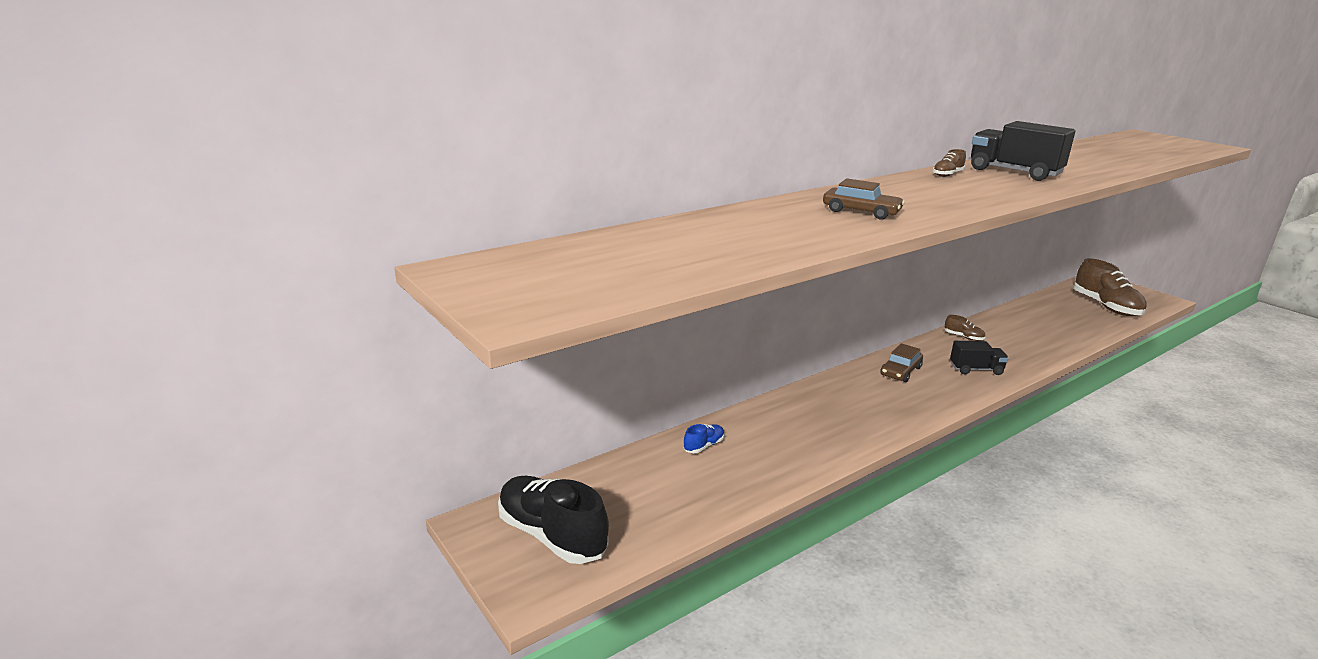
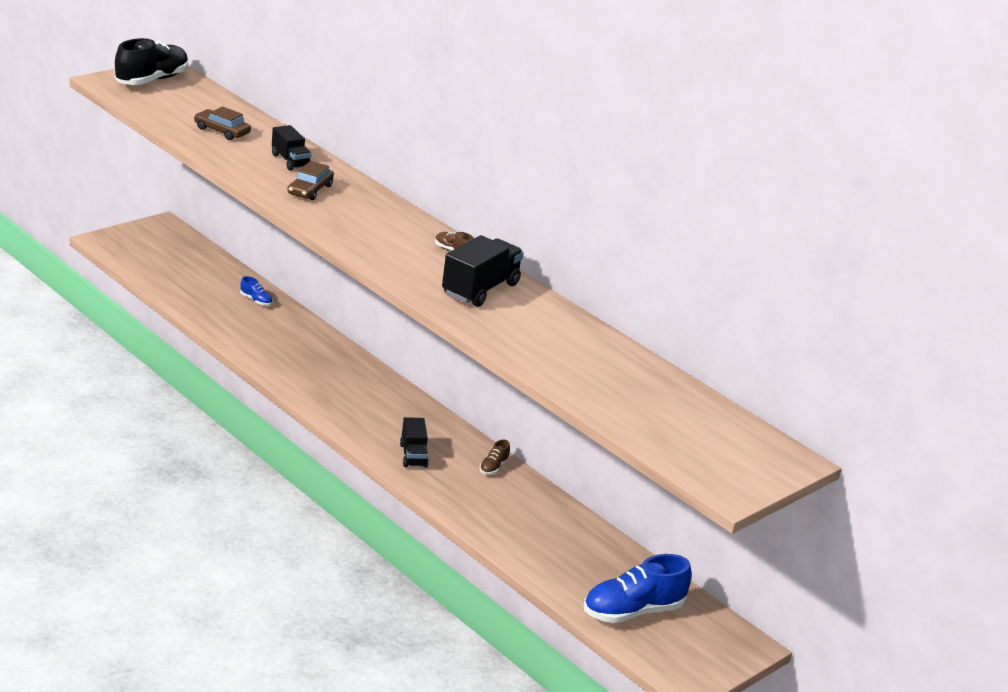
camera: 80 degrees right, 5 degrees up
black shoe [498,476,609,564] -> black shoe moved to [114,38,188,85]
brown car [880,343,923,382] -> brown car moved to [194,107,251,140]
brown shoe [1074,258,1147,316] -> blue shoe [584,554,692,623]
none -> black truck [272,125,312,171]

